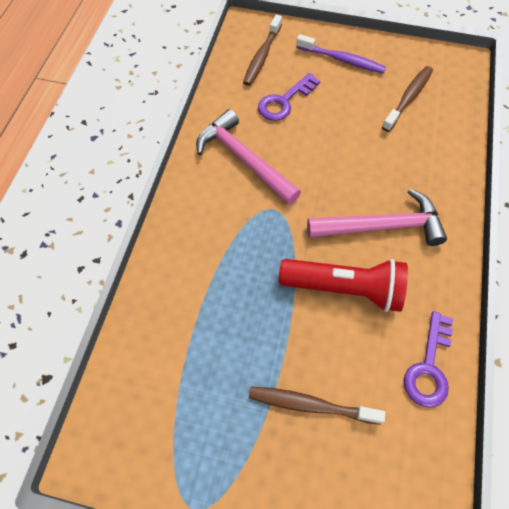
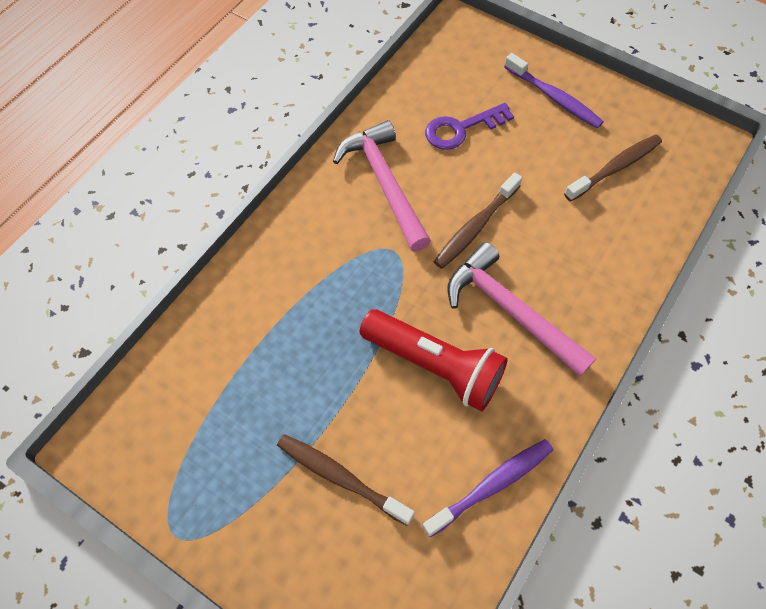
camera: 20 degrees right, 0 degrees up
brown toothbrush [243,15,282,86] -> brown toothbrush moved to [434,172,522,269]
pink hammer [307,189,447,246] -> pink hammer turned 150 degrees counterclockwise [447,242,596,377]
purple key [404,311,453,408] -> purple toothbrush [422,439,553,537]

